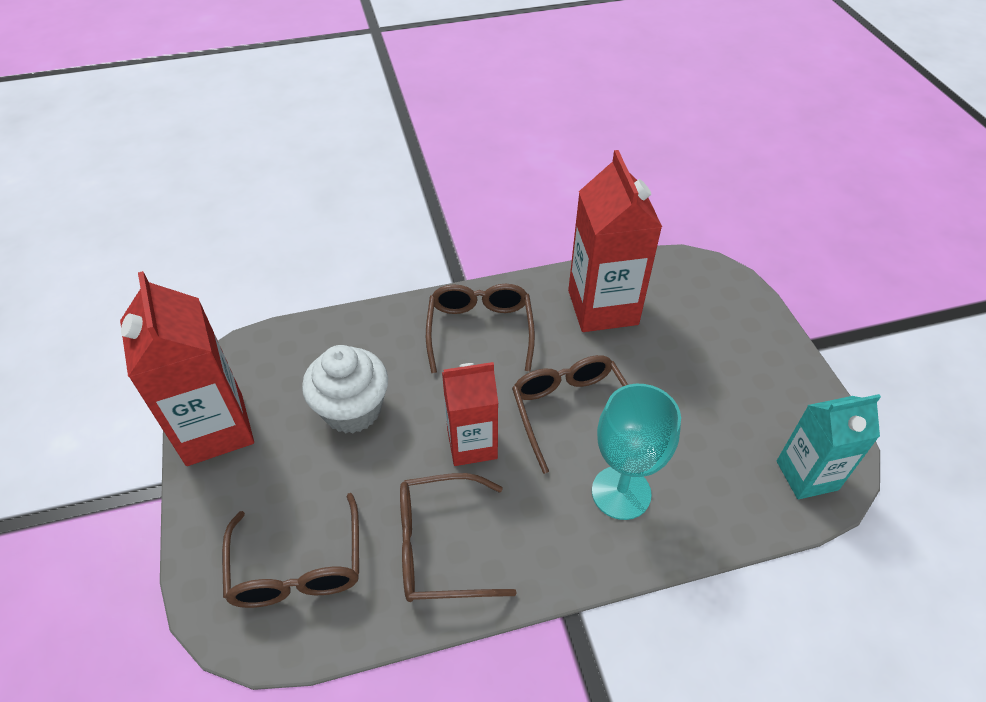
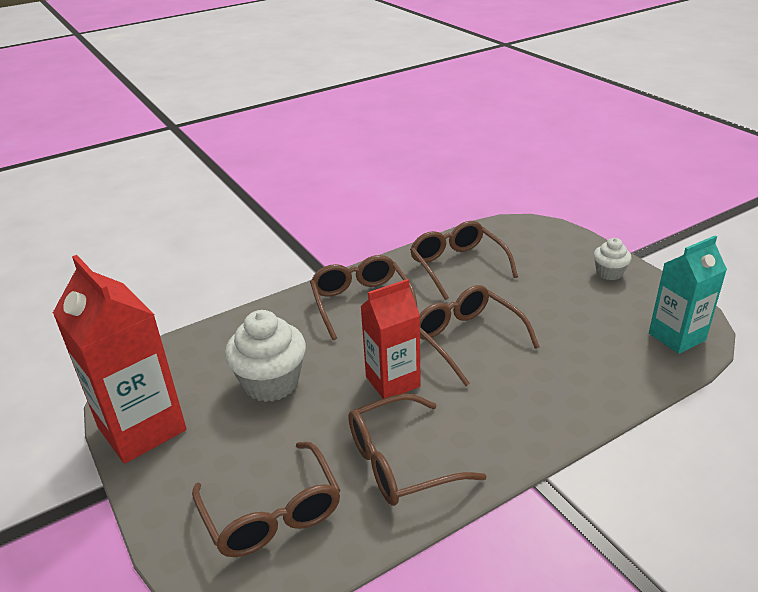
camera: 15 degrees left, 15 degrees down
red carton [568,150,662,332] -> brown glasses [410,221,518,300]
turquoise goblet [592,384,681,520] -> none
none -> white cupcake [594,238,632,280]

